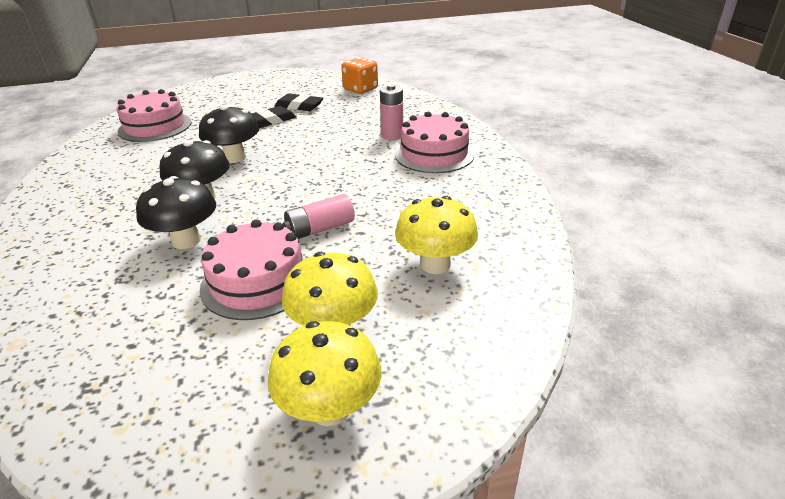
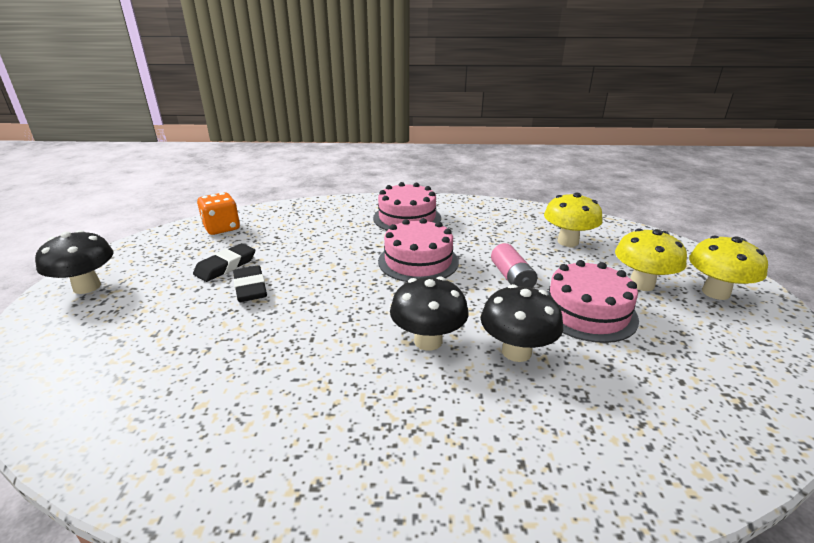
camera: 75 degrees left, 5 degrees down
pink cake [117,89,192,142] -> pink cake moved to [378,218,459,282]
black mushroom [199,105,260,163] -> black mushroom moved to [35,230,113,294]
pink battery [380,84,403,140] -> none

